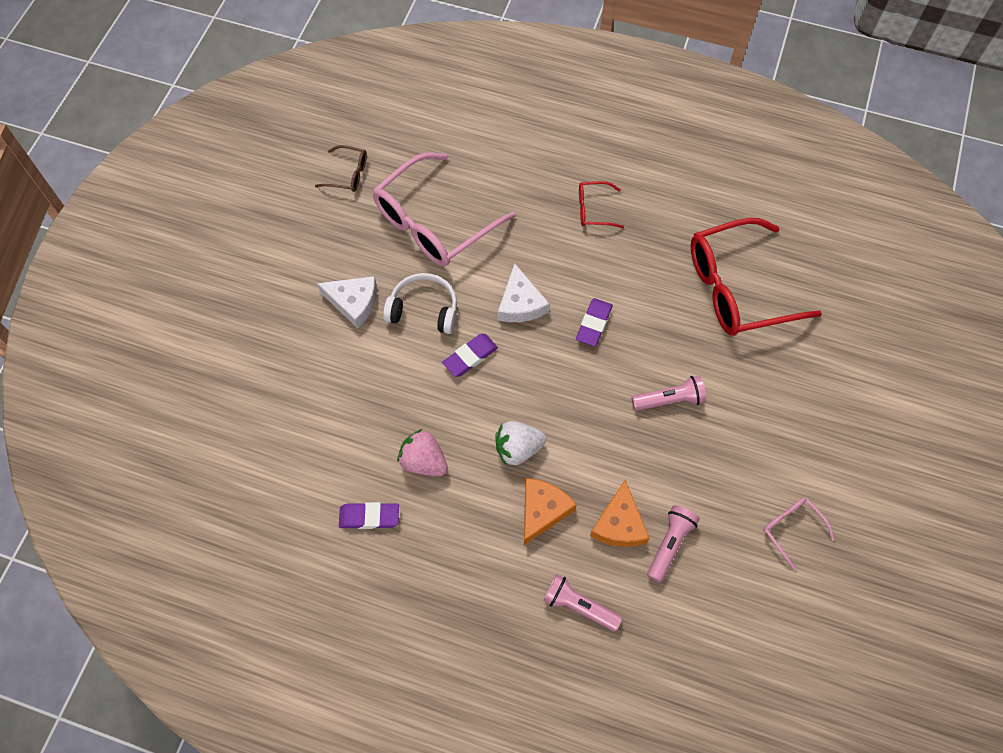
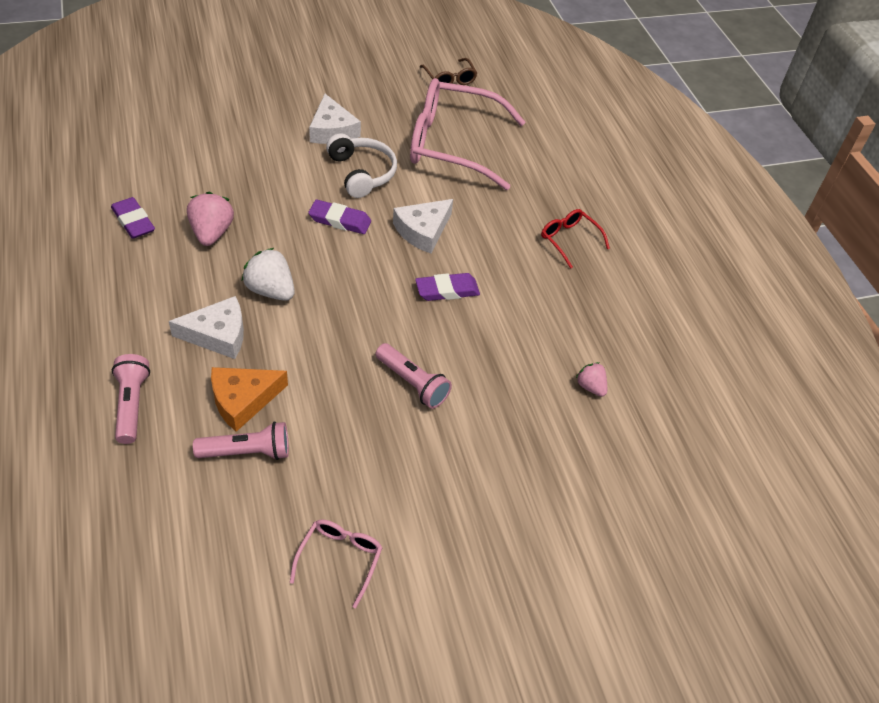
camera: 50 degrees right, 15 degrees down
orange cheese [524,478,577,545] -> white cheese [169,296,244,359]
red glasses [691,218,822,336] -> pink strawberry [576,362,607,397]

